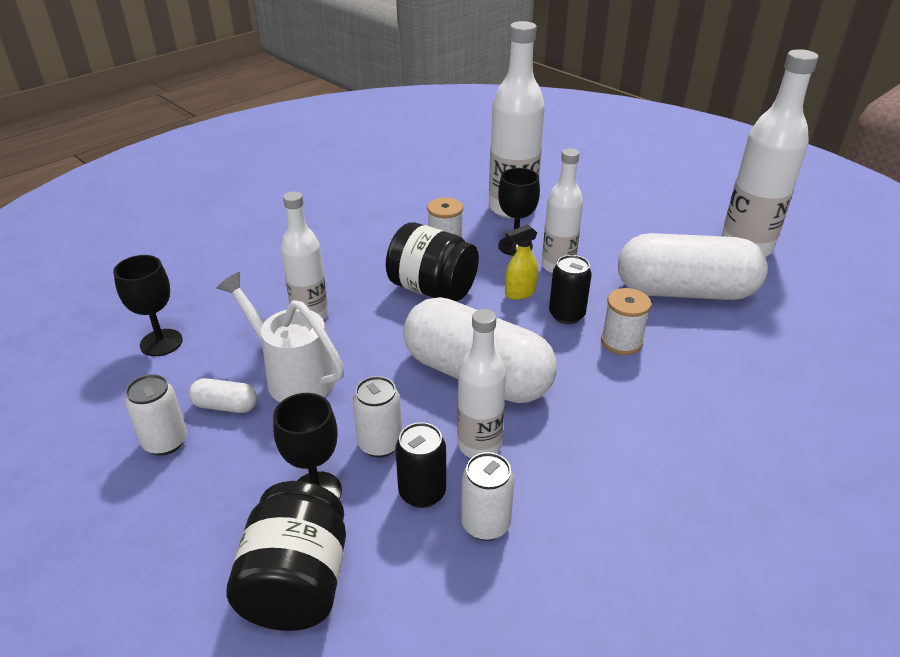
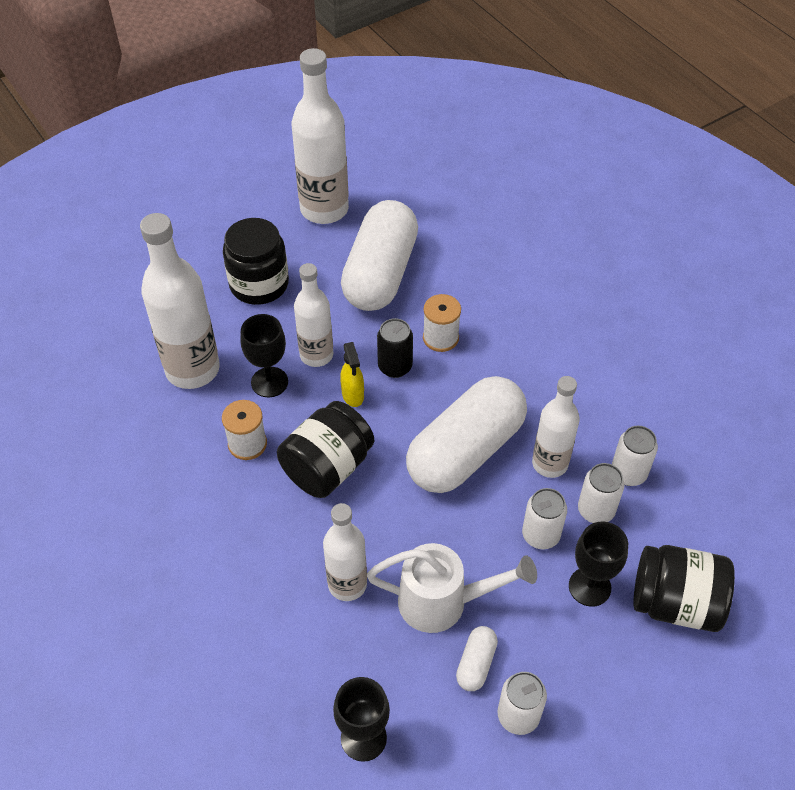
camera: 80 degrees left, 15 degrees up
white watering can [217,272,344,402] -> white watering can turned 135 degrees counterclockwise [367,543,537,633]
black can [395,422,446,508] -> white can [578,463,625,523]
none -> black jar [223,218,289,305]

